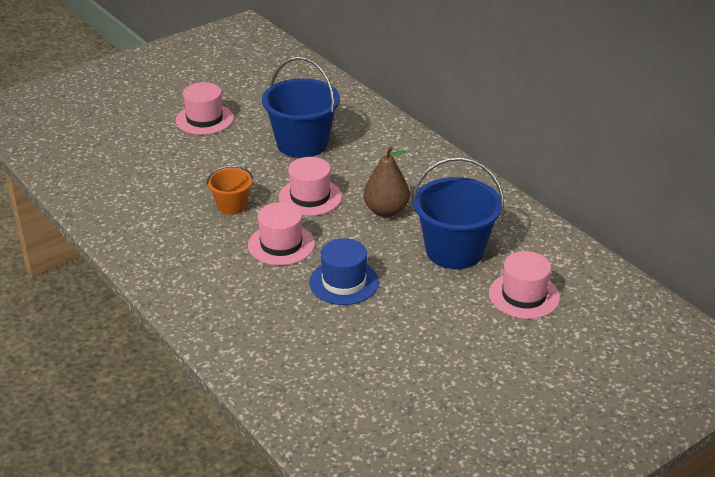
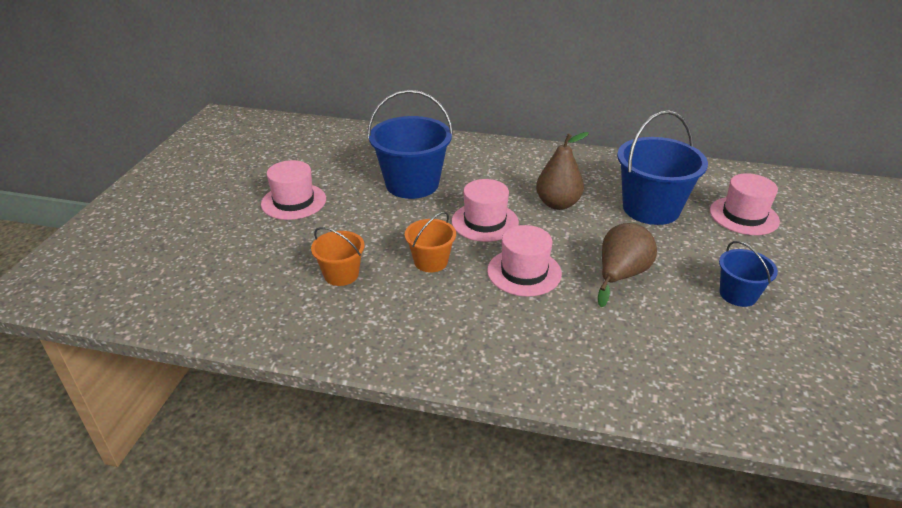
camera: 40 degrees left, 0 degrees up
blue hat [309,238,379,305] -> brown pear [598,223,657,307]
none -> orange bucket [311,227,365,286]
none -> blue bucket [719,241,778,307]

